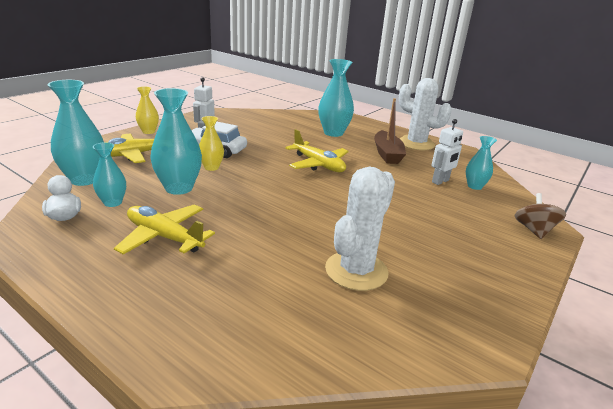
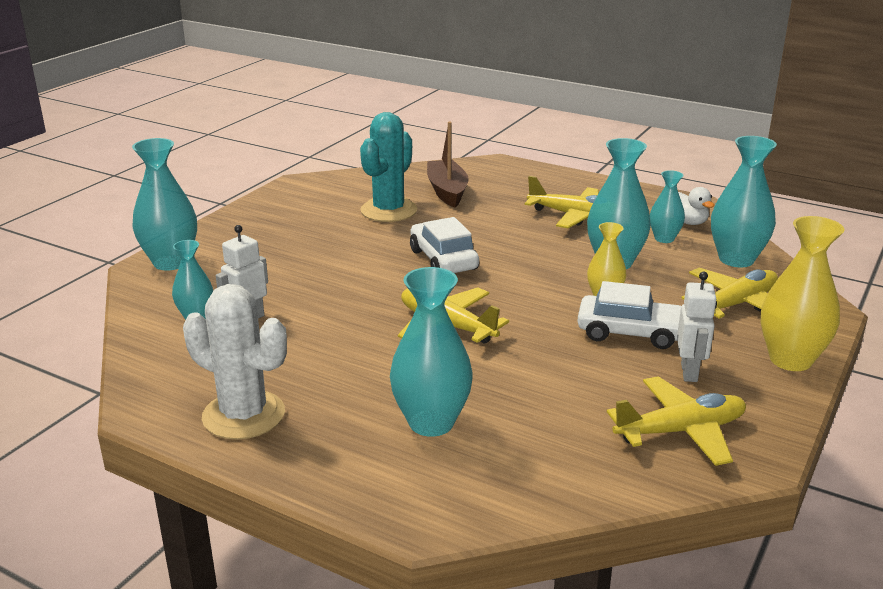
camera: 175 degrees right, 0 degrees up
yellow vase [136,86,159,134] -> yellow vase [761,216,844,371], size x1.71
white cactus [325,167,395,291] -> turquoise cactus [360,112,417,222]
brown boat [374,98,406,164] -> brown boat moved to [427,122,469,208]
brown spinning top [515,193,566,239] -> turquoise vase [132,138,197,270]
none -> white car [410,217,479,273]
none -> yellow plane [607,376,746,466]

